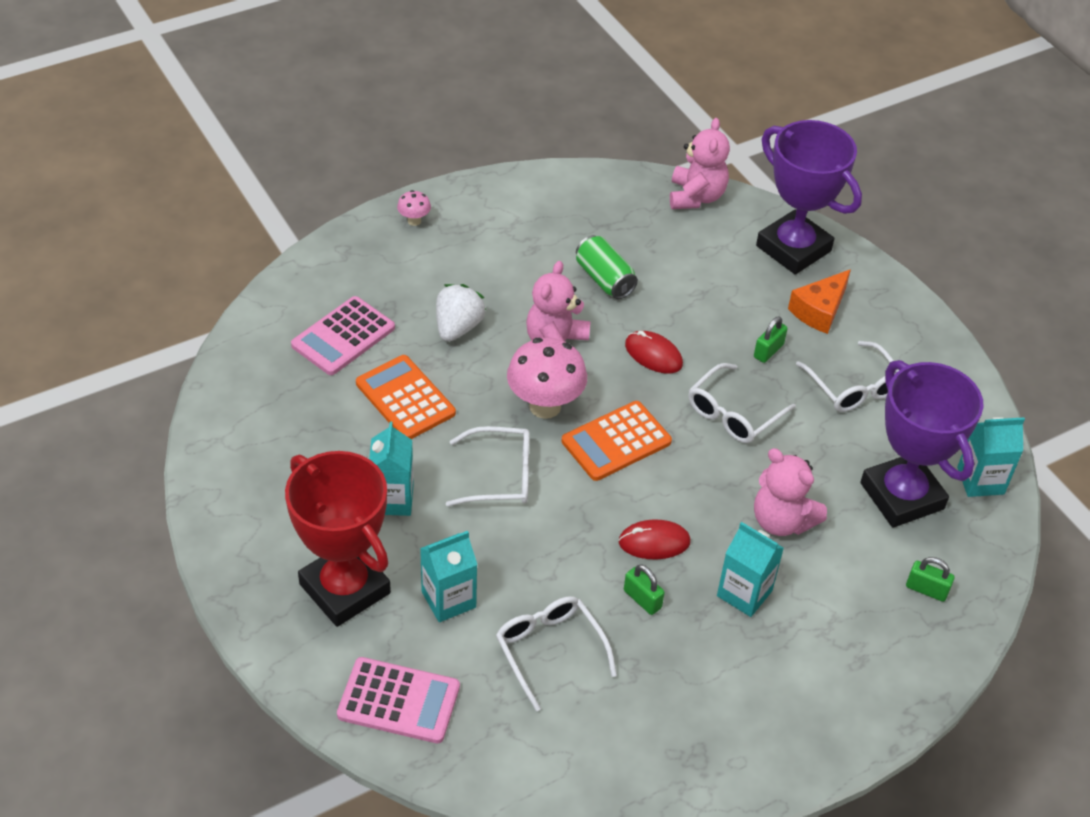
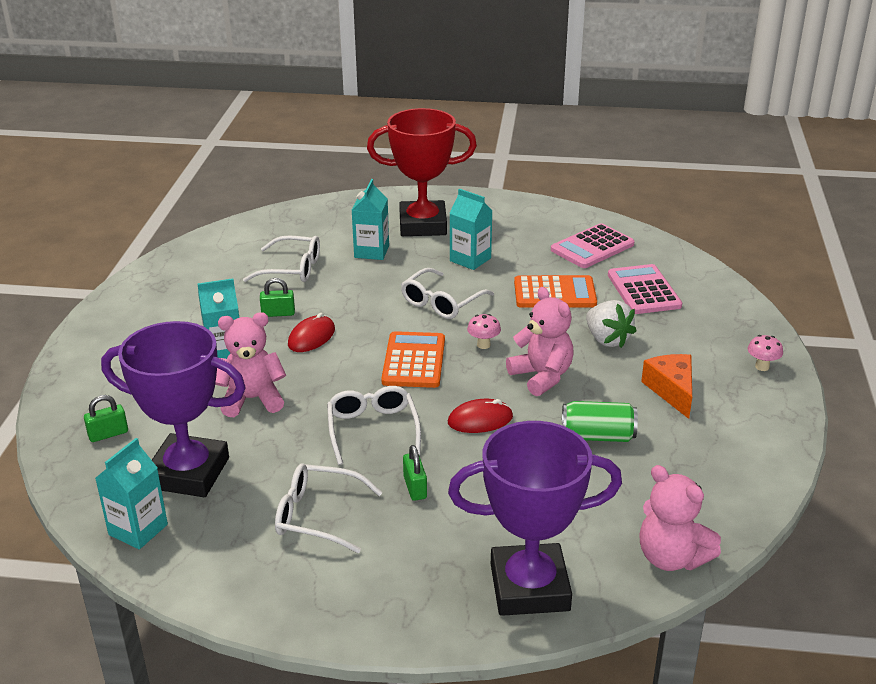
camera: 130 degrees right, 15 degrees down
pink calculator [337,657,460,743] -> pink calculator moved to [551,223,635,268]
pink mushroom [507,338,587,419] -> pink mushroom [467,314,501,349], size x0.47
orange cheese [788,269,851,334] -> orange cheese moved to [641,354,692,419]

